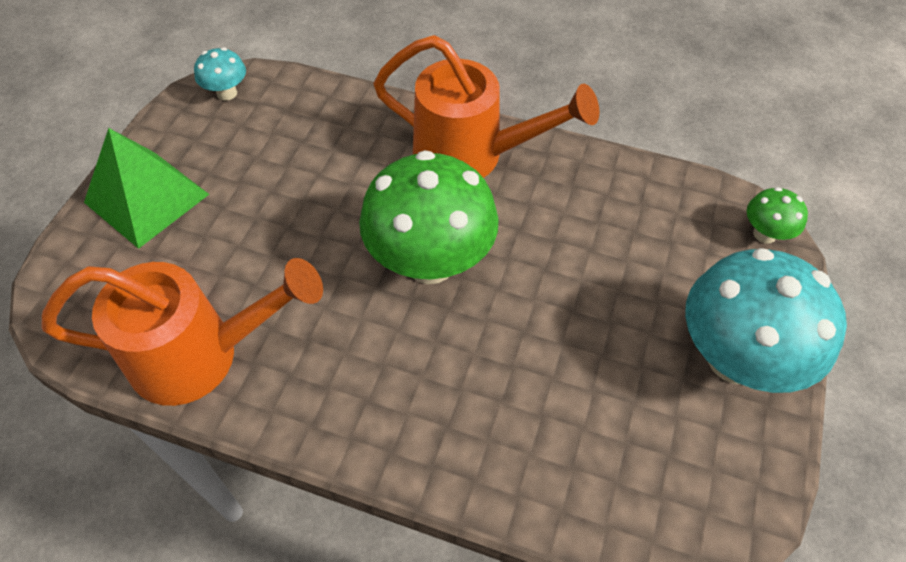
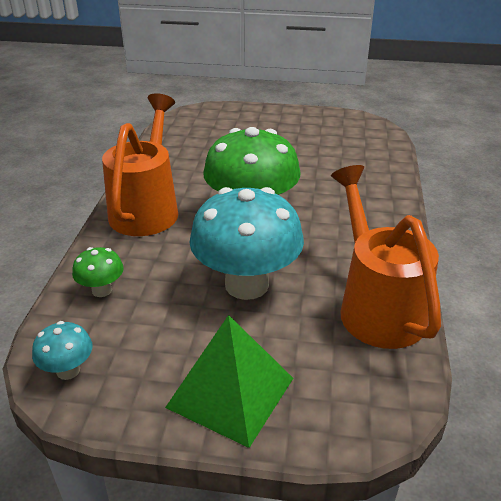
camera: 100 degrees left, 20 degrees down
turquoise mushroom [685,248,847,393] -> turquoise mushroom moved to [189,187,304,300]
green mushroom [747,187,808,244] -> green mushroom moved to [72,247,124,297]

